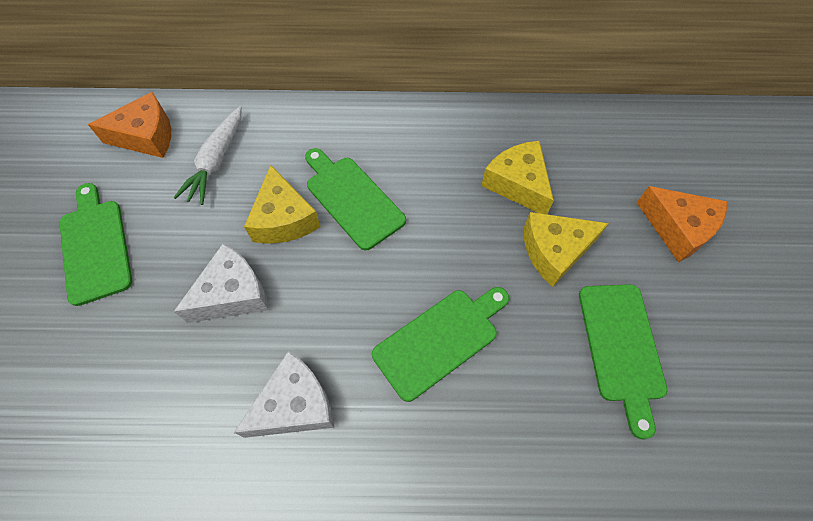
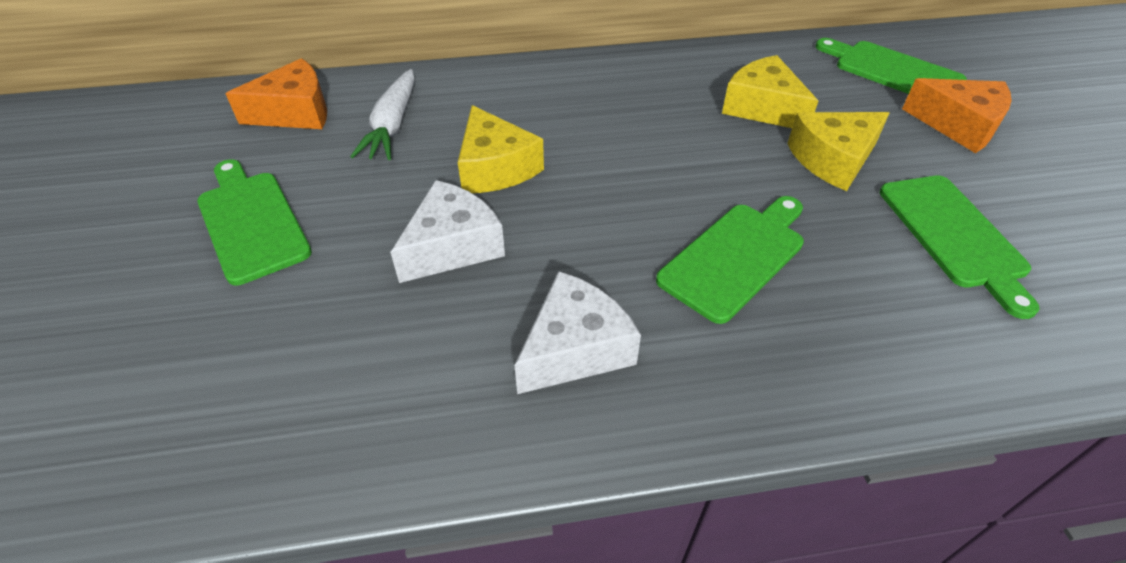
camera: 10 degrees left, 15 degrees down
green cutting board [305,148,406,250] -> green cutting board moved to [815,38,967,94]

